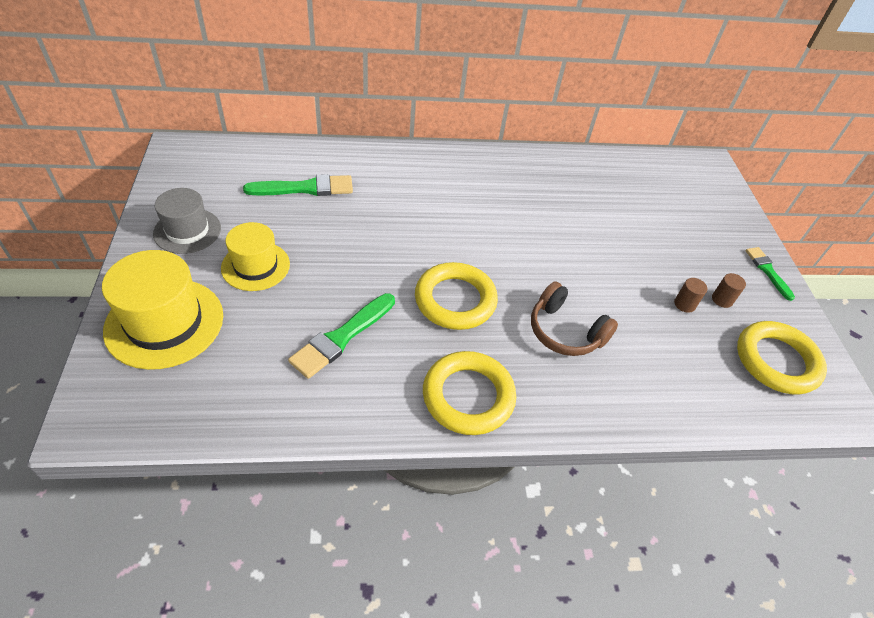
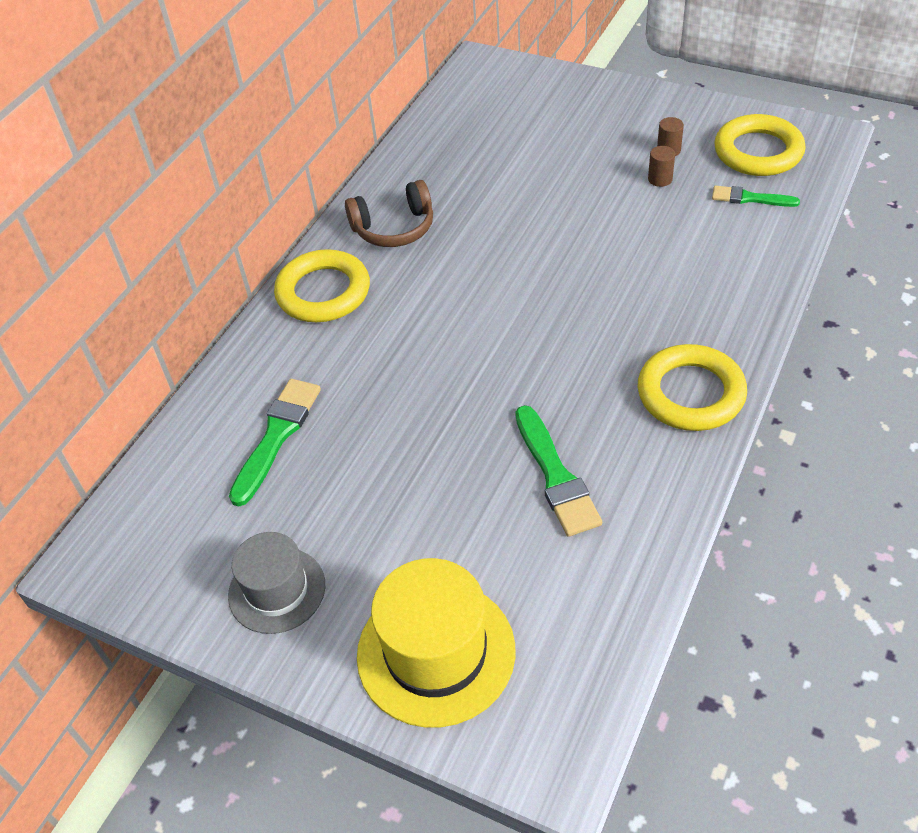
camera: 50 degrees left, 0 degrees up
yellow hat [221,222,290,291] -> none
yellow ring [415,262,498,330] -> yellow ring moved to [274,249,370,322]
brown headphones [531,281,618,356] -> brown headphones moved to [345,180,433,247]
green brush [746,247,795,301] -> green brush moved to [712,186,800,207]

